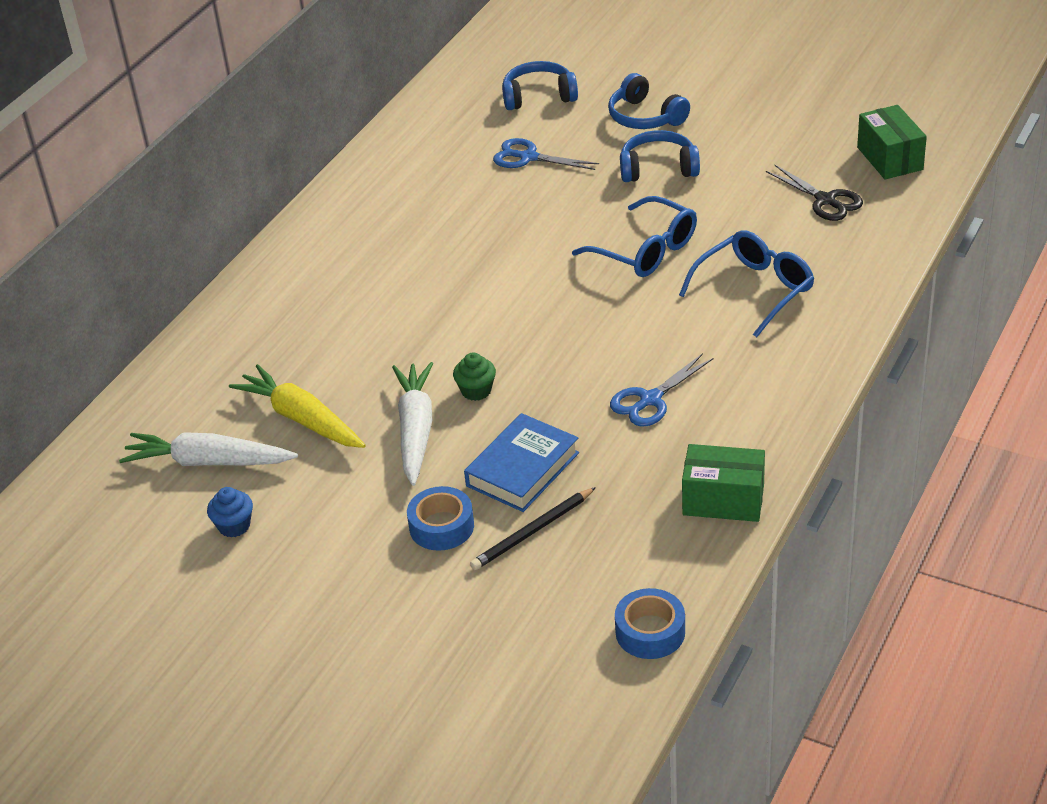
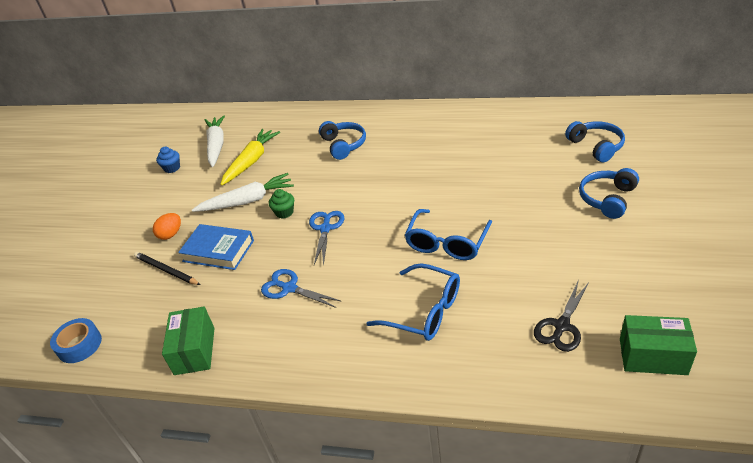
camera: 75 degrees right, 0 degrees up
blue tape [407,486,474,551] -> orange egg [153,213,181,240]
blue scissors [493,138,599,170] -> blue scissors moved to [309,211,344,266]
blue headphones [620,130,700,182] -> blue headphones moved to [319,121,366,160]
green box [857,105,927,179] -> green box turned 45 degrees clockwise [620,315,697,375]

